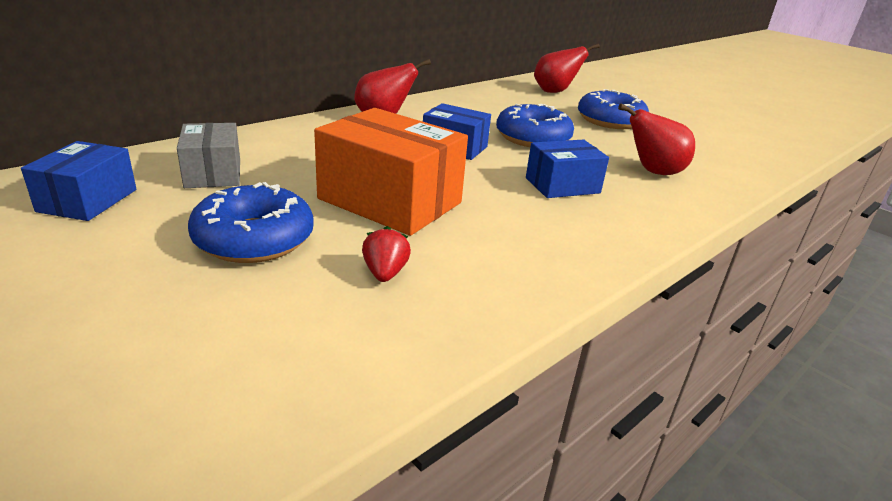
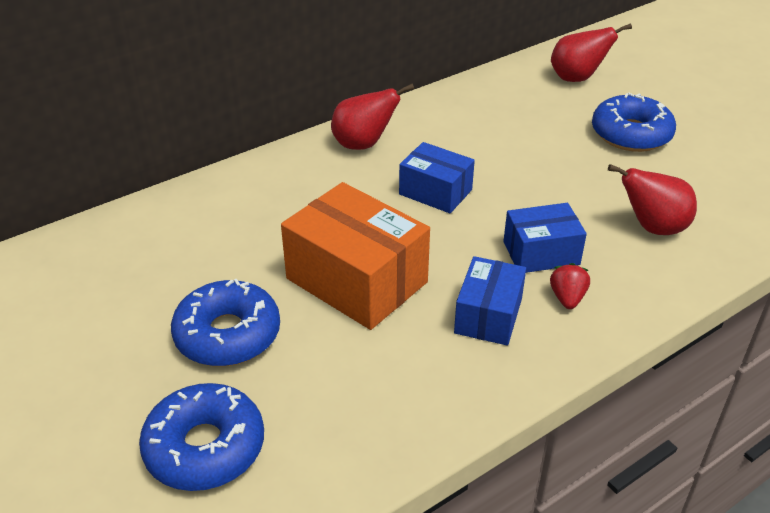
camera: 10 degrees right, 10 degrees up
blue box [21,141,136,221] -> blue box moved to [454,256,526,346]
grey box [177,123,240,188] -> none
red strawberry [362,226,411,282] -> red strawberry moved to [550,263,590,309]
blue donut [496,104,574,147] -> blue donut moved to [139,383,264,491]

